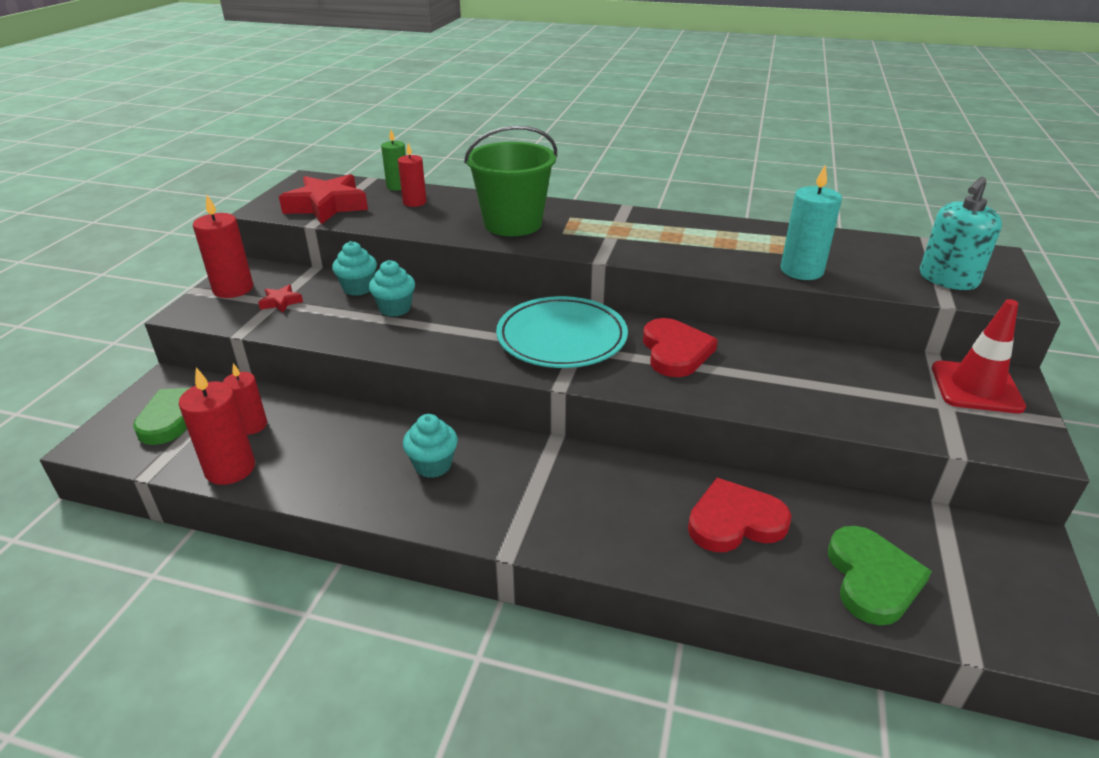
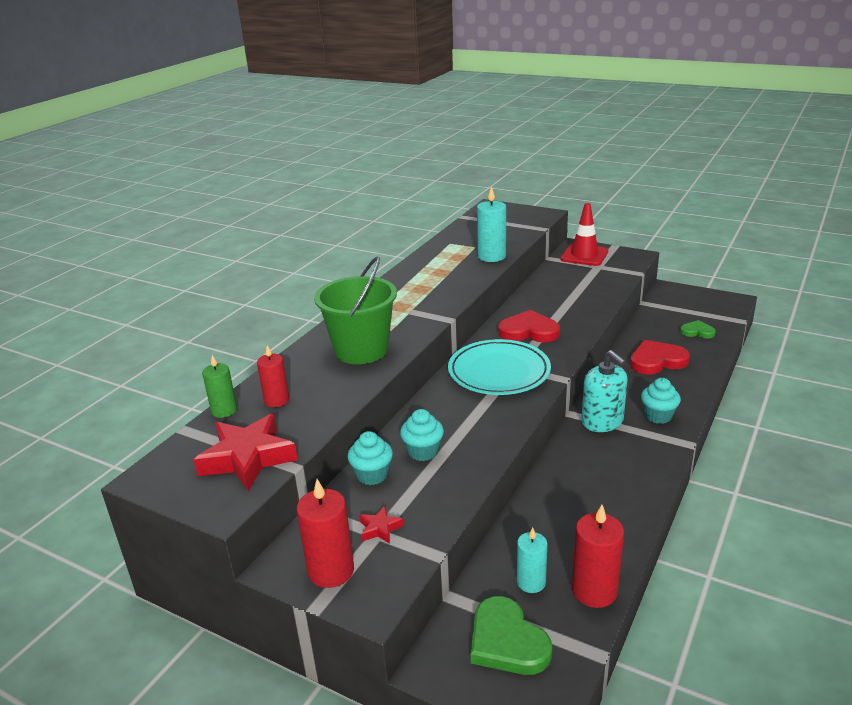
camera: 75 degrees left, 5 degrees down
red candle [223,363,267,435] -> turquoise candle [517,527,547,593]
turquoise cupcake [403,414,458,478] -> turquoise cupcake moved to [641,378,681,424]
red heart [688,478,791,552] -> red heart turned 75 degrees clockwise [630,340,690,375]
green heart [828,526,932,626] -> green heart [680,320,716,339], size x0.58
turquoise soap dispenser [920,177,1002,290] -> turquoise soap dispenser moved to [582,350,628,432]

